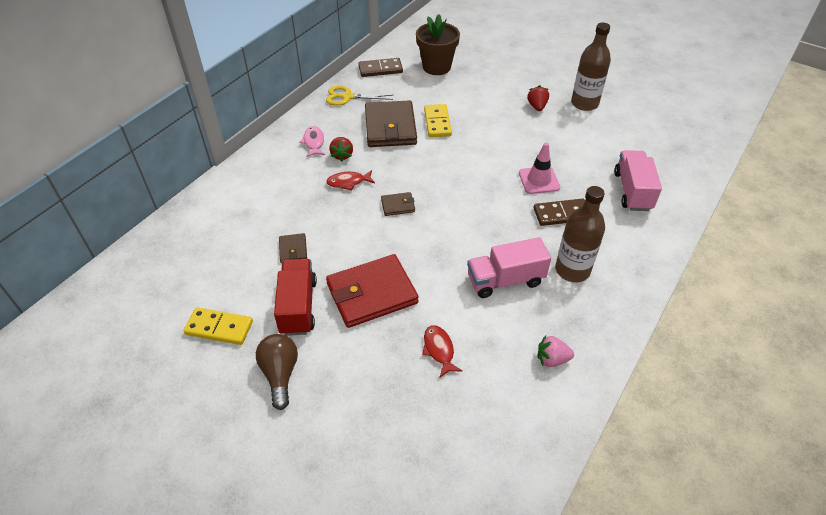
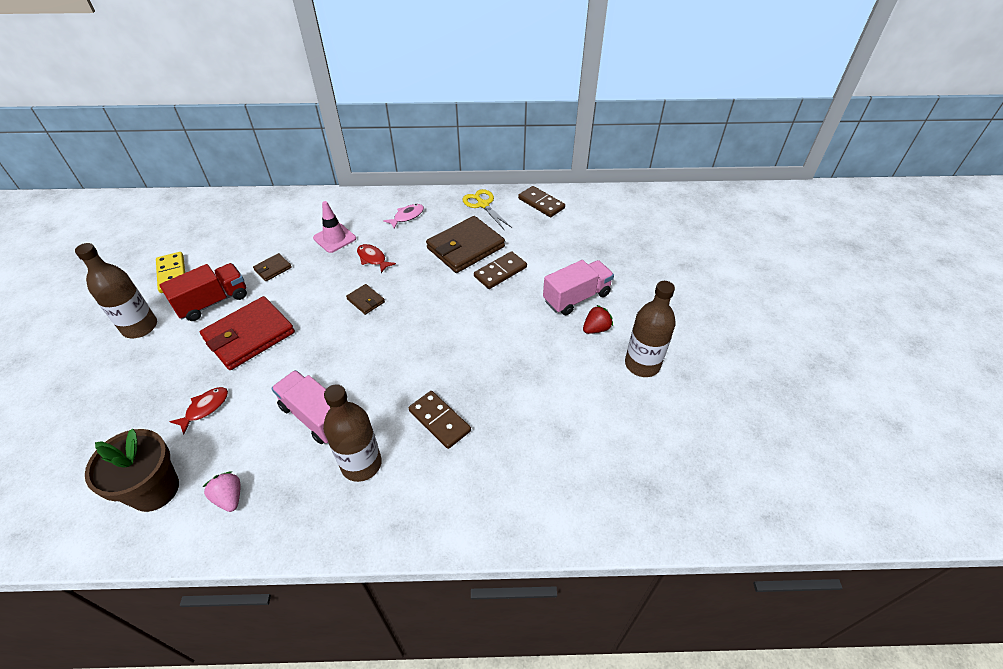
camera: 55 degrees right, 0 degrees up
brown light bulb [256,334,298,410] -> brown bottle [75,243,157,338]
red wallet [326,254,419,328] -> red wallet turned 75 degrees counterclockwise [200,296,295,370]
red strawberry [329,137,353,162] -> none
brown flower pot [416,14,460,75] -> brown flower pot moved to [85,429,179,512]
yellow domino [424,104,452,137] -> brown domino [474,251,527,289]
pink traffic cone [519,143,560,194] -> pink traffic cone moved to [313,201,356,253]
pink truck [614,150,662,211] -> pink truck moved to [543,260,614,315]

